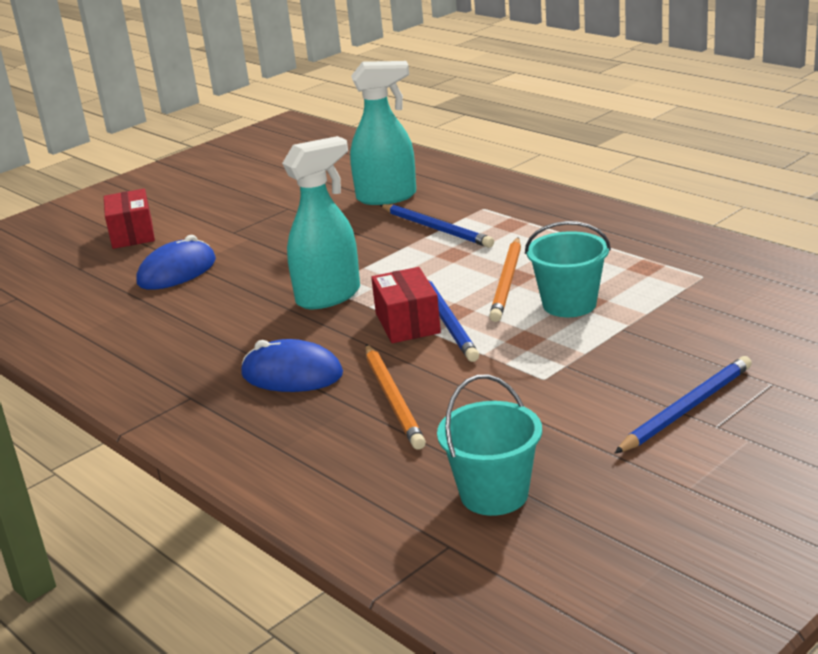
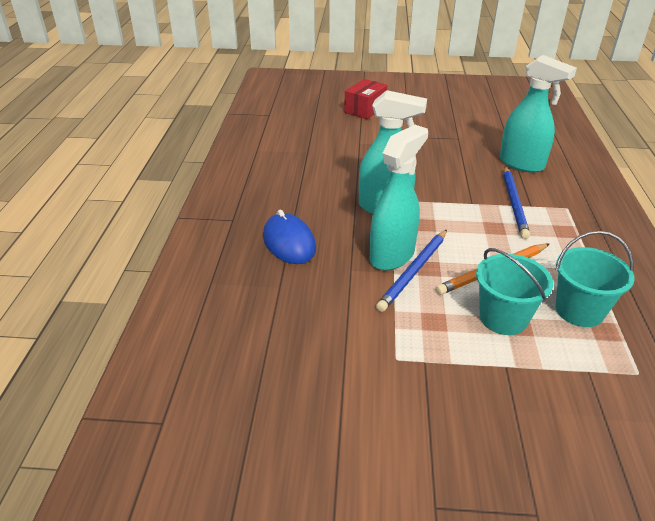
camera: 45 degrees right, 10 degrees up
blue mouse [137,235,216,290] -> none
orange pencil [365,344,426,450] -> none
red box [371,267,441,343] -> turquoise spray bottle [370,125,428,271]
turquoise bucket [437,374,542,516] -> turquoise bucket moved to [556,231,635,327]
blue pencil [614,356,752,454] -> none

